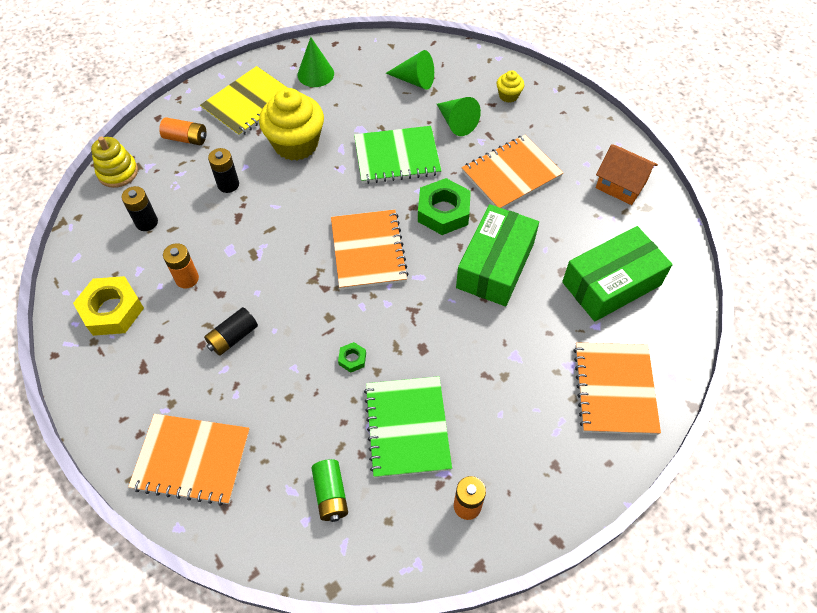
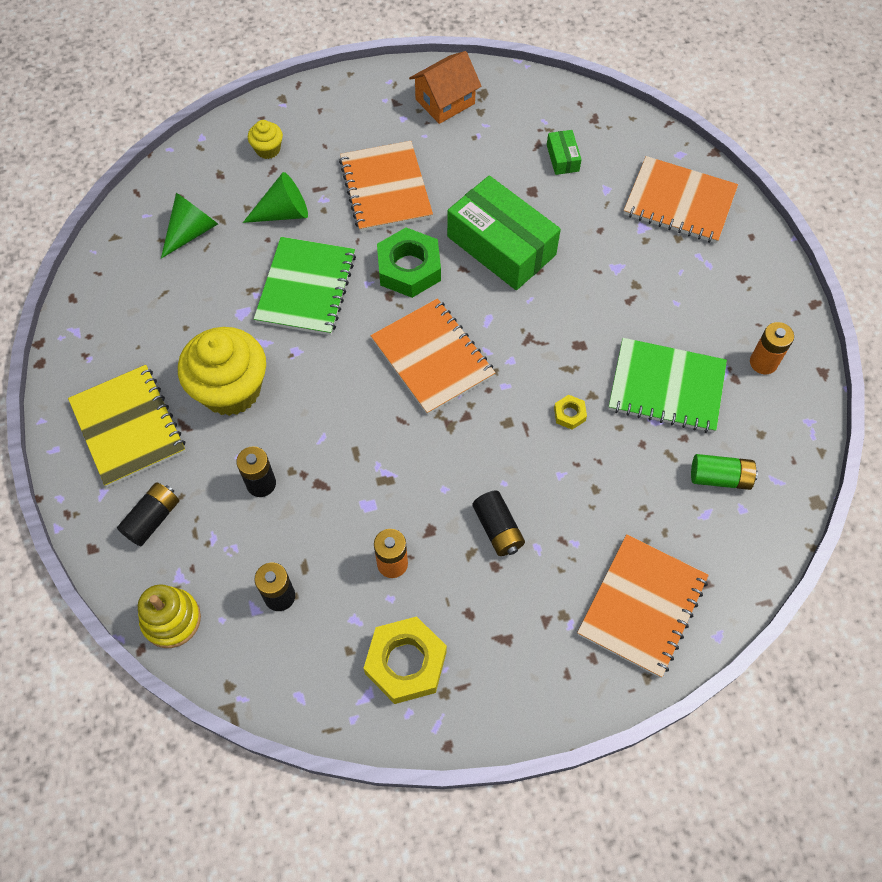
camera: 70 degrees left, 5 degrees up
orange battery [159,117,206,145] -> black battery [117,482,179,546]
green cone [297,37,334,87] -> none
orange notebook [331,210,409,290] -> orange notebook turned 45 degrees clockwise [371,298,496,415]
green nut [338,342,366,373] -> yellow nut [554,395,587,430]
green box [562,226,673,321] -> green box [547,130,582,175], size x0.43

